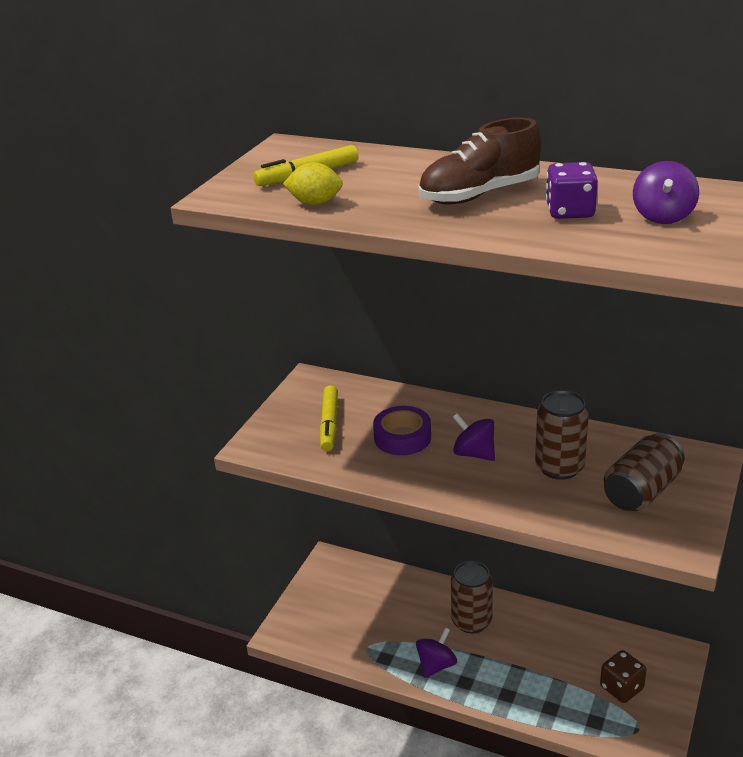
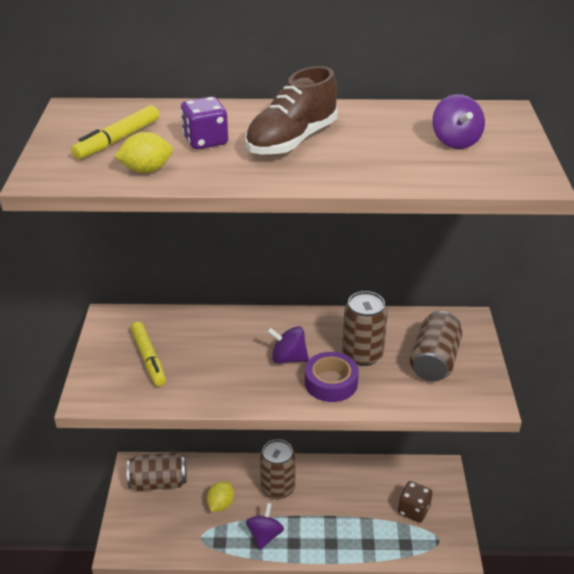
camera: 25 degrees left, 5 degrees up
purple tape [373,406,431,455] -> purple tape moved to [305,352,359,402]
purple dice [546,162,598,219] -> purple dice moved to [181,97,228,149]
none -> brown can [127,452,187,491]
none -> yellow lemon [206,481,234,512]

